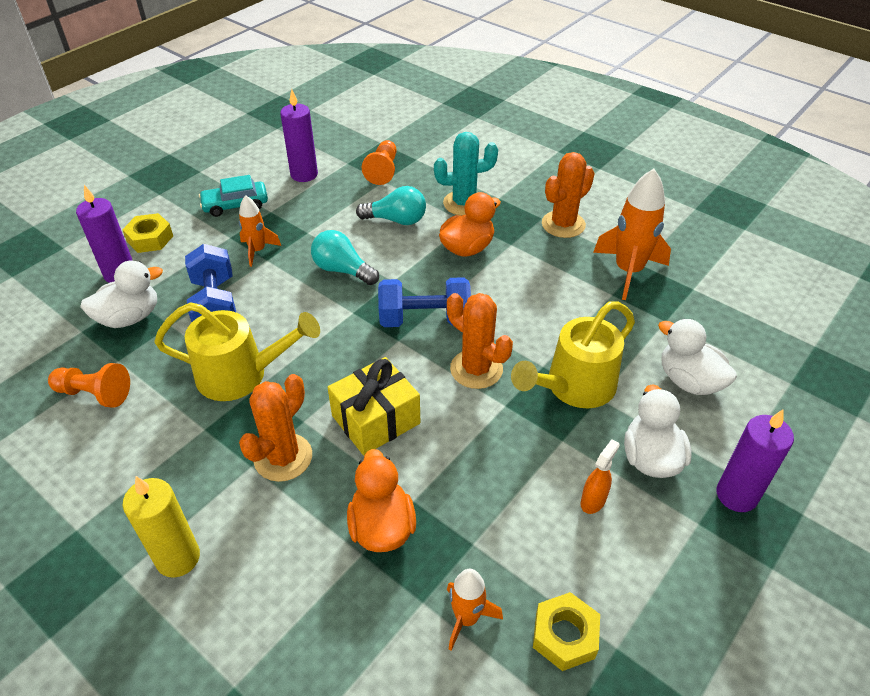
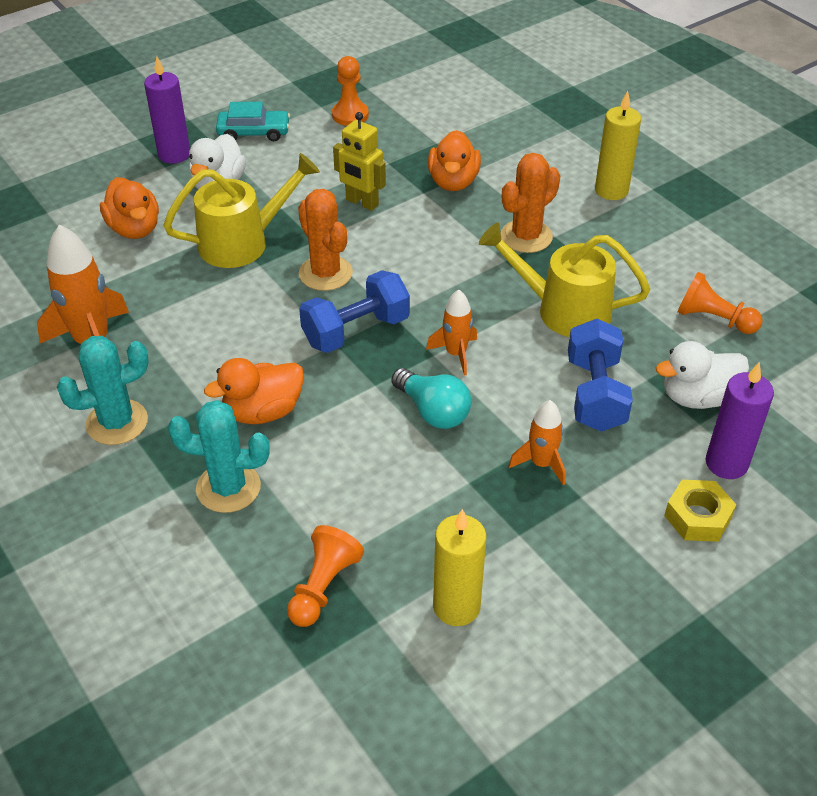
camera: 165 degrees left, 0 degrees up
turquoise car [199,175,268,217] -> turquoise car moved to [216,102,290,141]
purple candle [280,89,318,182] -> yellow candle [433,509,486,626]
yellow gift [327,357,420,455] -> none
turquoise light bulb [356,186,426,225] -> none
blue dumbbell [378,277,471,327] -> blue dumbbell turned 45 degrees counterclockwise [299,270,410,353]
orange rocket [447,568,503,651] -> orange rocket moved to [426,290,477,376]
yellow nut [533,592,600,671] -> orange pawn [332,56,369,126]
orange cactus [542,152,595,238] -> turquoise cactus [57,336,149,445]
orange spray bottle [580,439,620,514] -> none
white duck [658,319,737,395] -> orange duck [100,177,159,239]
none -> yellow robot [333,112,386,211]

